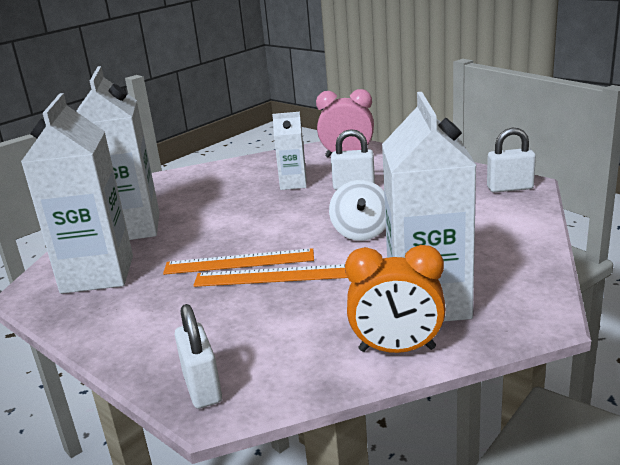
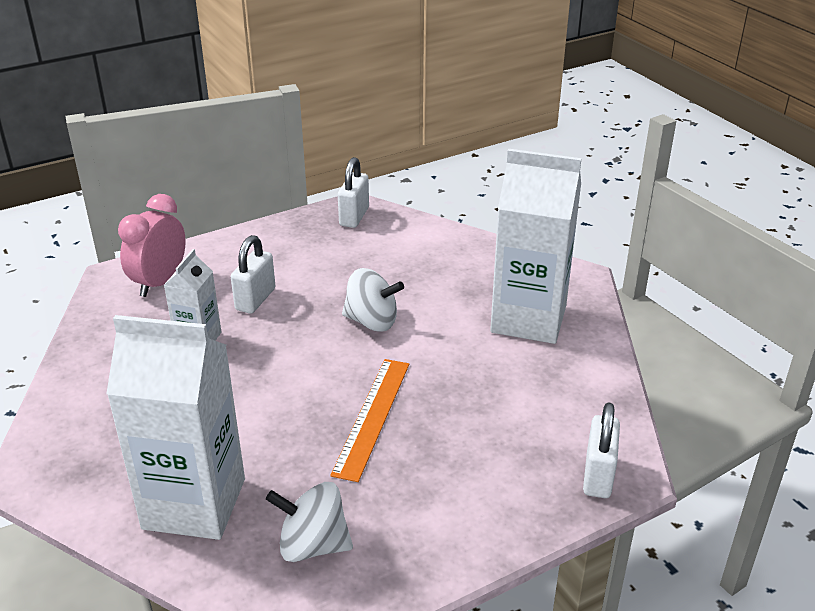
camera: 75 degrees left, 10 degrees up
white carton [21,93,133,294] -> white spinning top [266,482,353,562]
white padlock [174,304,222,409] -> white padlock turned 75 degrees counterclockwise [583,402,620,498]
orange ruler [193,264,348,287] -> none
orange clock [345,245,446,353] -> none

